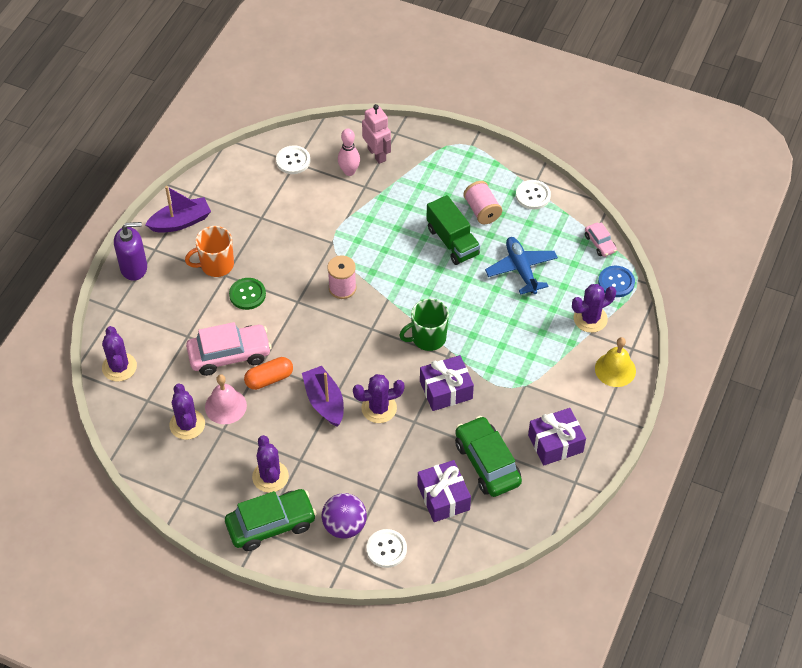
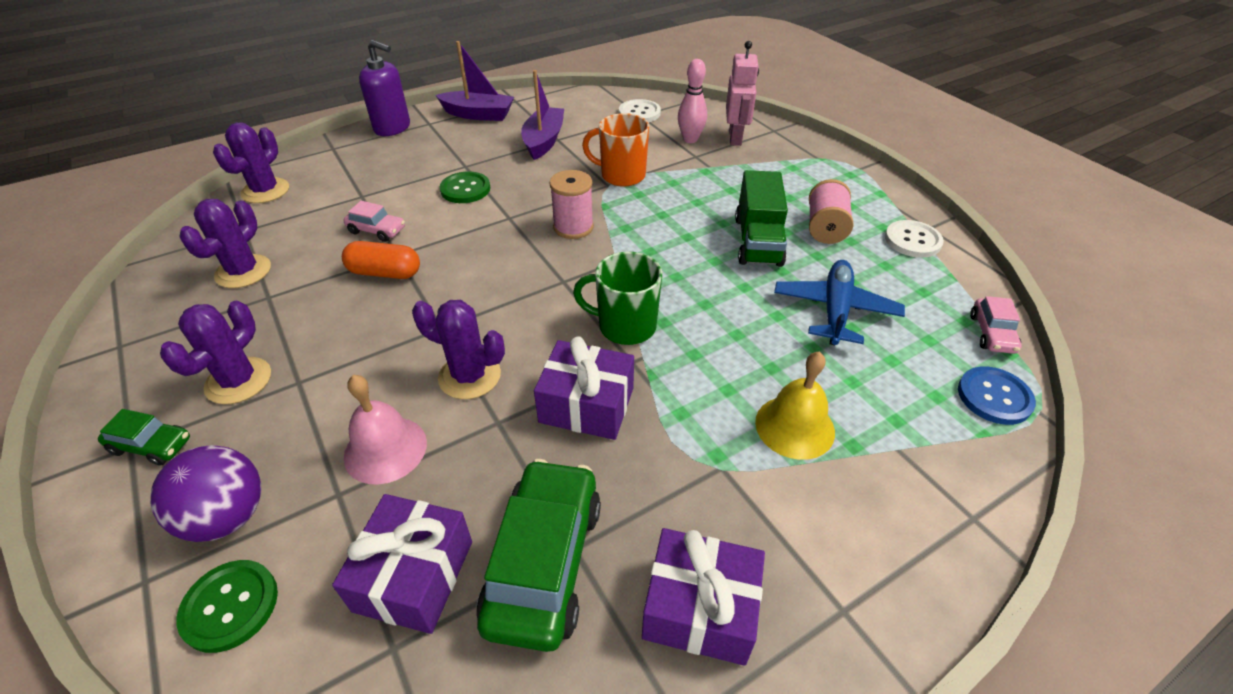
camera: 35 degrees right, 10 degrees down
orange mug [185,226,234,277] -> orange mug moved to [582,113,650,187]
pink car [186,322,272,376] -> pink car [343,201,405,242], size x0.51
pink bell [205,374,247,424] -> pink bell moved to [344,375,427,484]
green car [225,489,317,551] -> green car [98,409,190,466], size x0.51
purple boat [302,366,344,426] -> purple boat moved to [521,70,564,160]
white button [366,529,407,568] -> green button [177,560,278,653]
purple cactus [572,284,616,333] -> none
yellow bell [595,337,636,387] -> yellow bell moved to [755,352,835,460]

